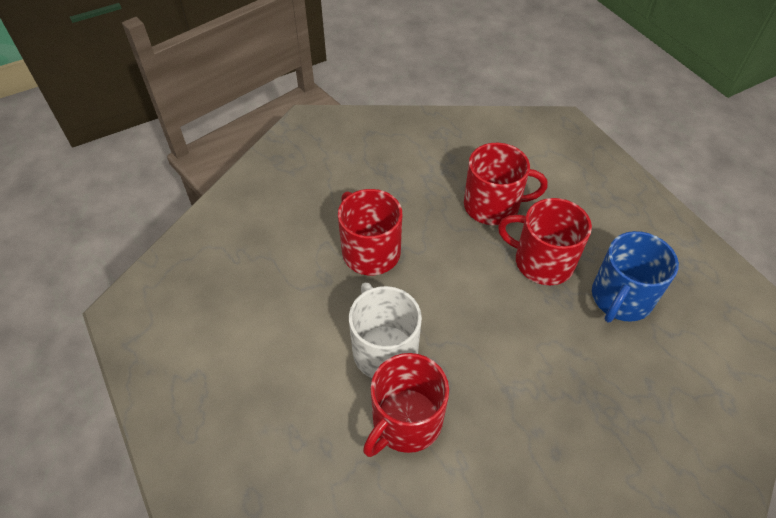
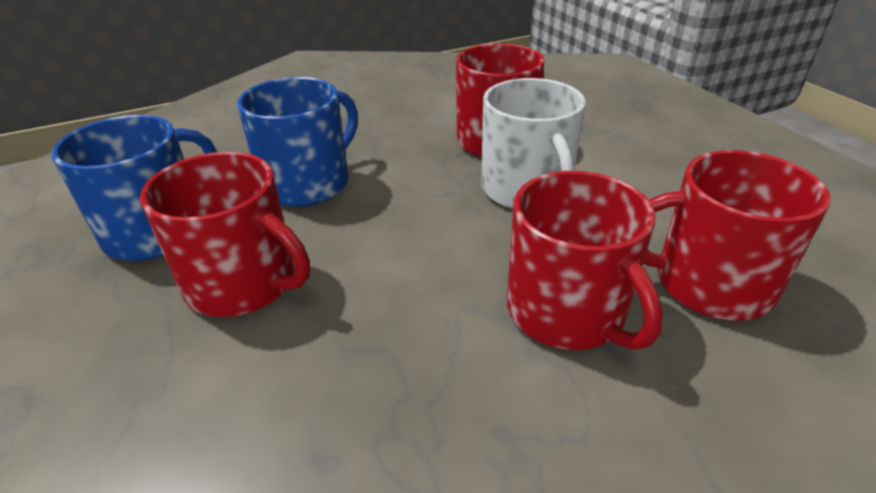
camera: 175 degrees left, 15 degrees down
red mug [464,143,548,225] -> red mug moved to [643,150,831,320]
none -> blue mug [237,77,358,207]

